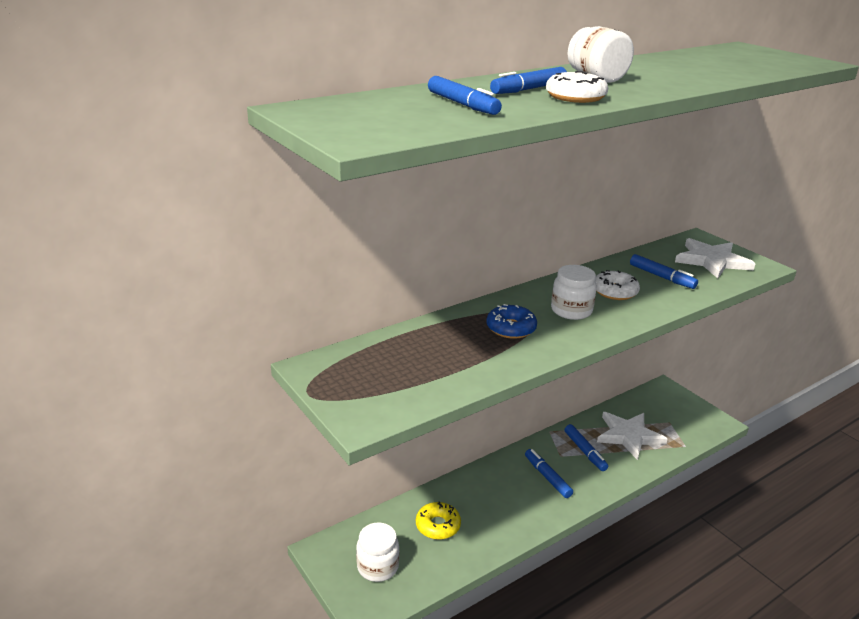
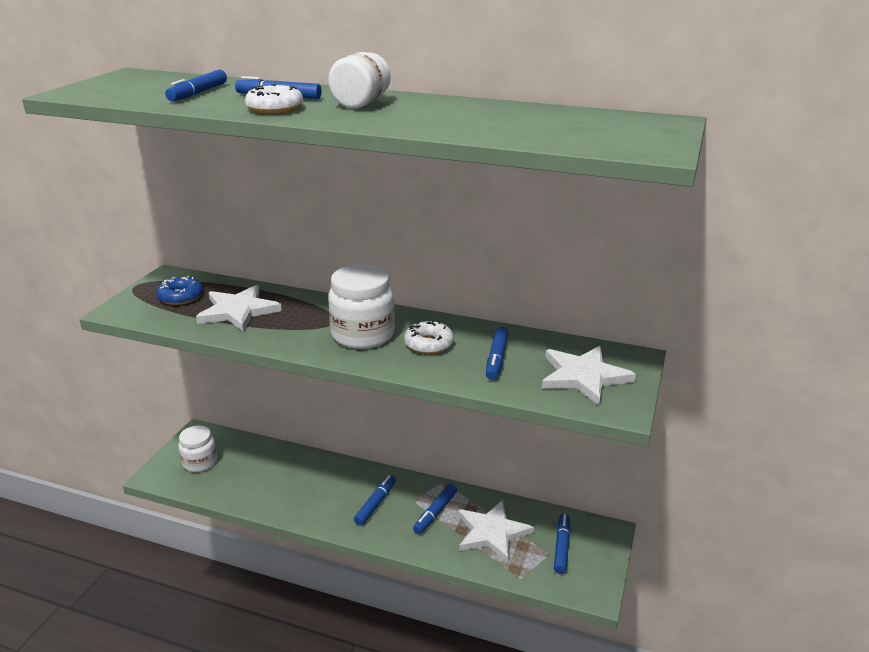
camera: 55 degrees right, 0 degrees up
yellow donut [416,501,461,540] -> none
blue donut [486,304,537,339] -> blue donut moved to [156,276,203,305]
white jar [551,265,597,320] -> white jar [328,264,395,349], size x1.52
none -> white star [196,285,282,332]
none -> blue marker [554,513,570,574]

